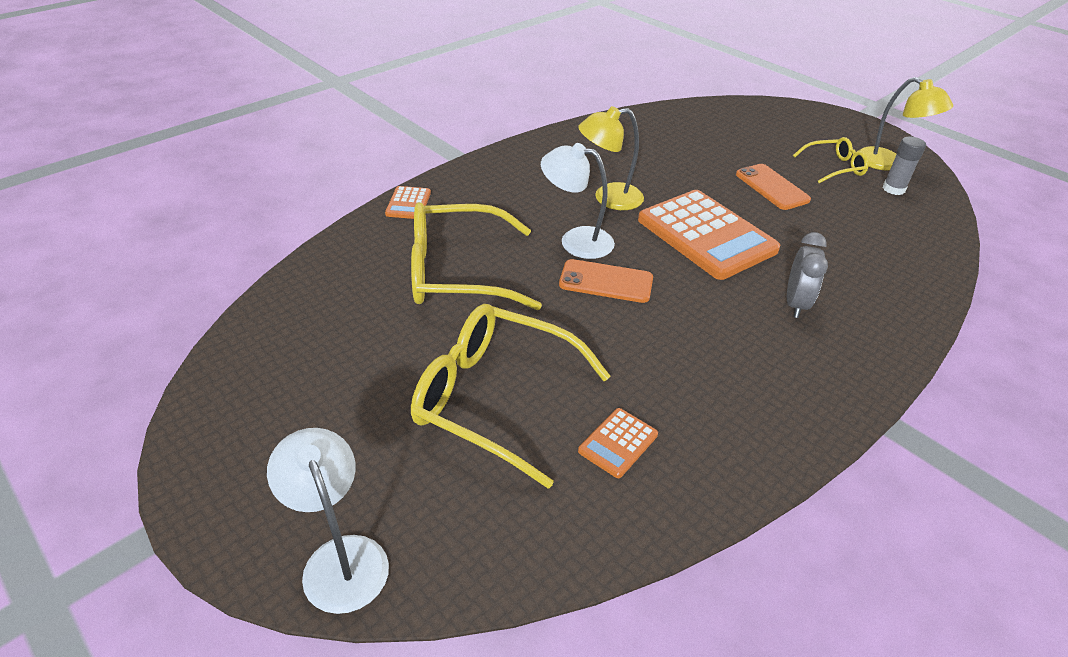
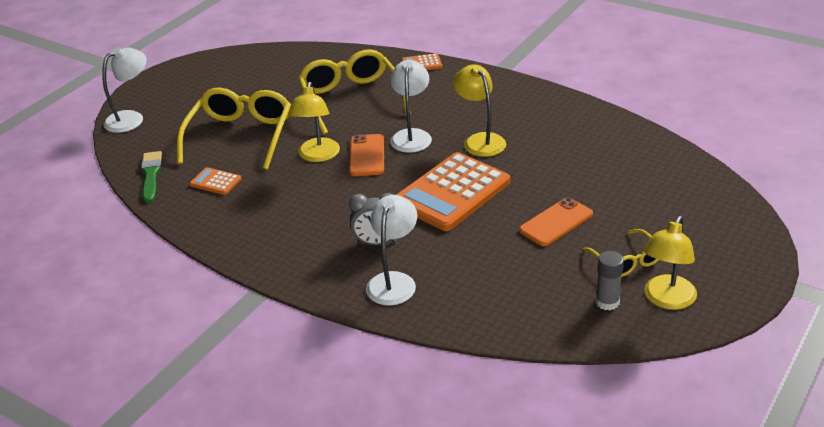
camera: 80 degrees right, 5 degrees down
none -> green brush [141,151,162,203]
none -> yellow lamp [288,82,340,162]
none -> white lamp [366,195,417,306]

